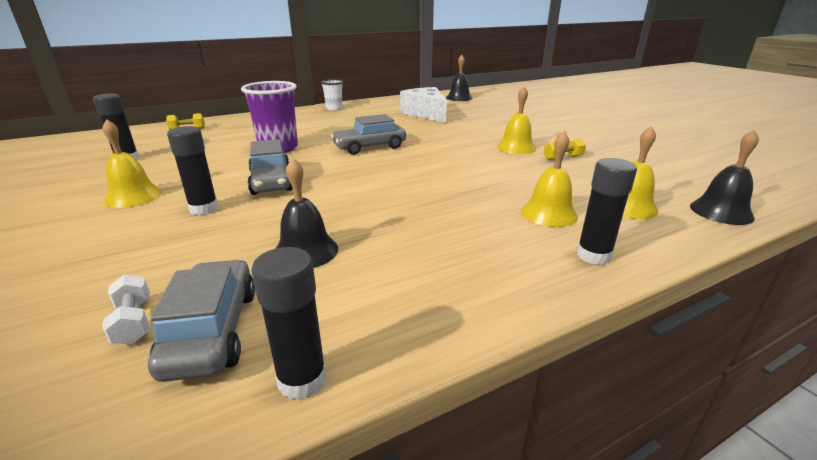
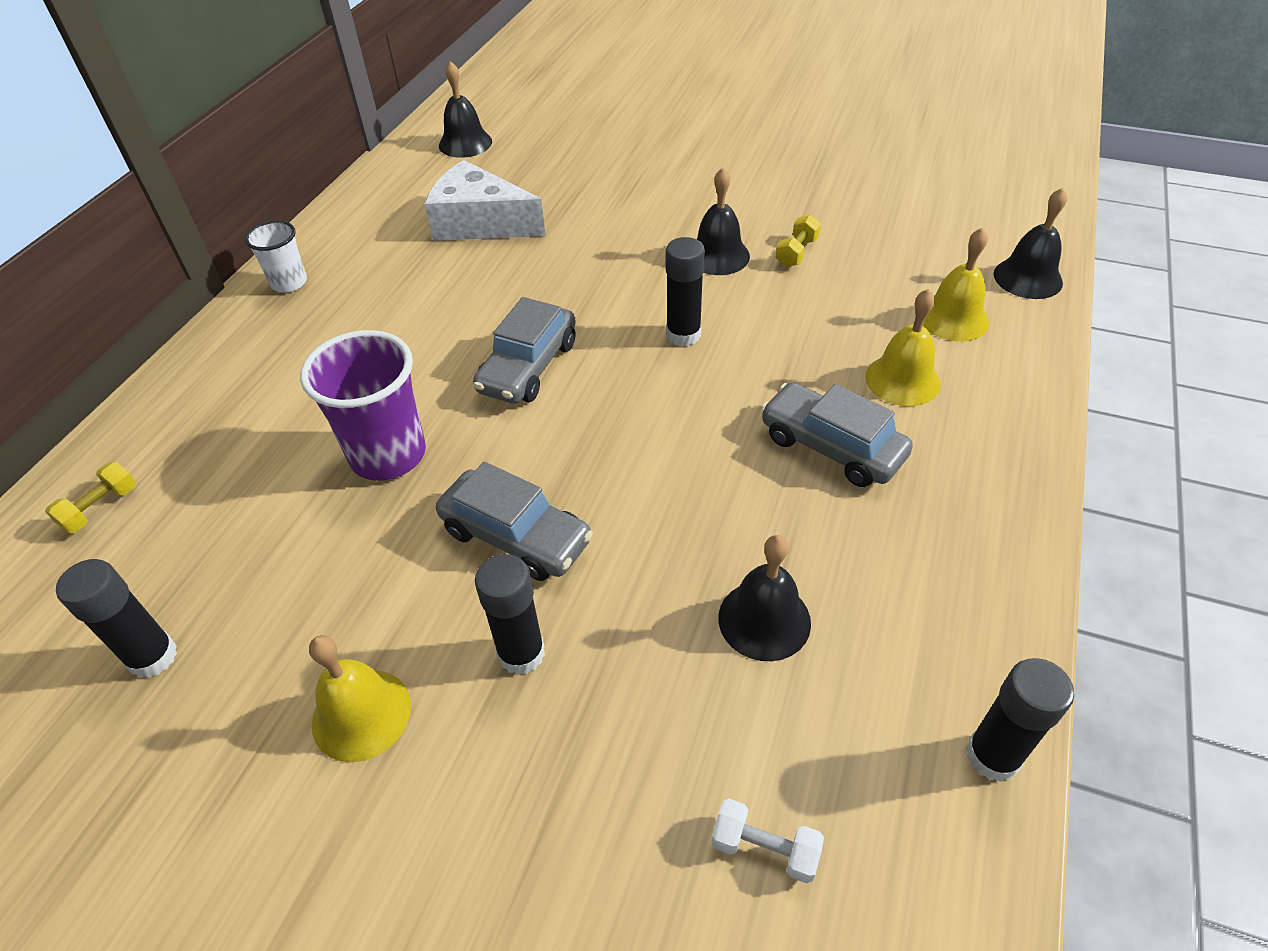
camera: 40 degrees left, 20 degrees up
grey car [148,259,255,382] -> grey car moved to [761,382,913,487]
yellow bell [496,87,536,154] -> black bell [697,168,750,275]
black glue stick [577,158,637,265] -> black glue stick moved to [666,237,705,346]

